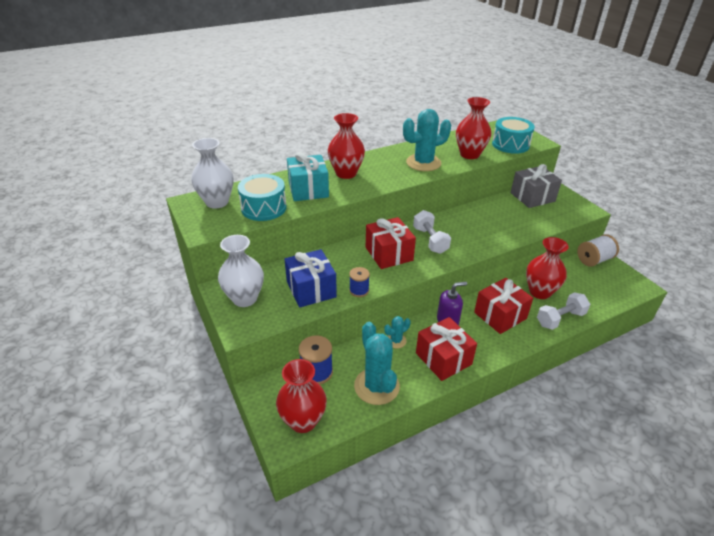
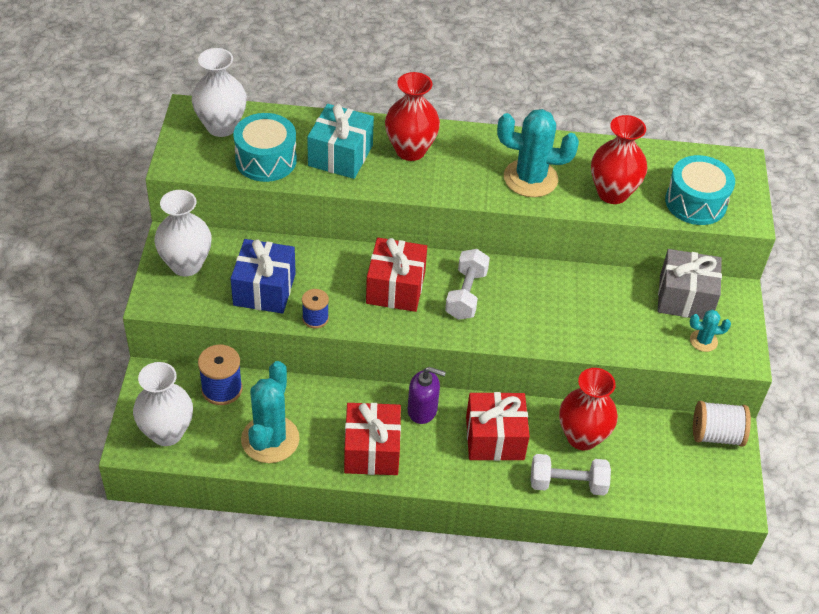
camera: 30 degrees right, 10 degrees up
red vase [276,359,327,433] -> white vase [133,362,193,446]
turquoise cactus [384,316,411,348] -> turquoise cactus moved to [690,310,731,352]

